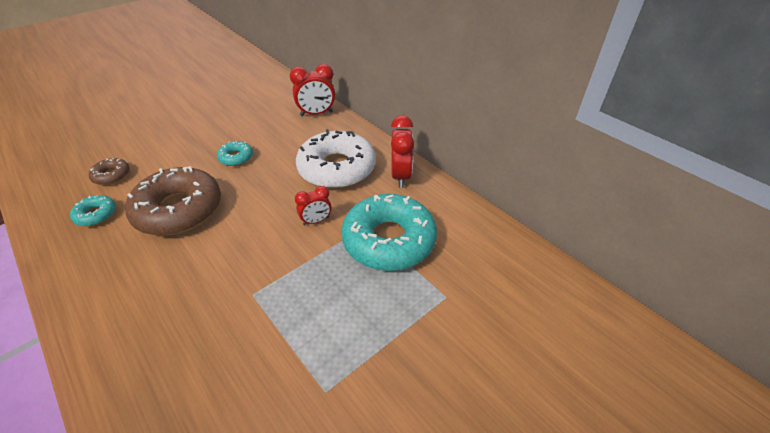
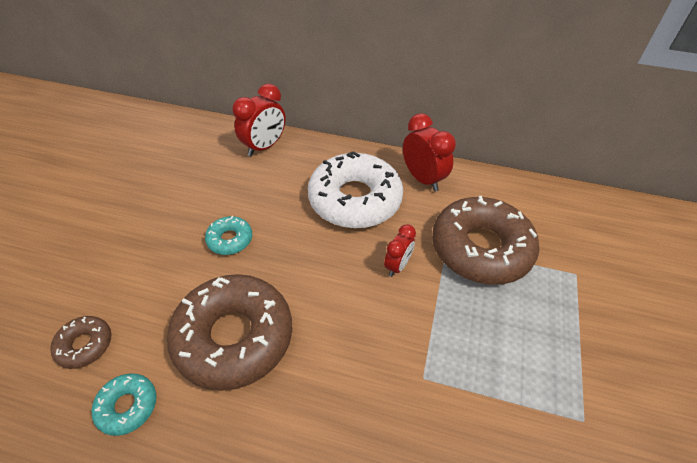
camera: 35 degrees left, 5 degrees up
turquoise donut [342,194,437,271] -> brown donut [432,196,539,285]

